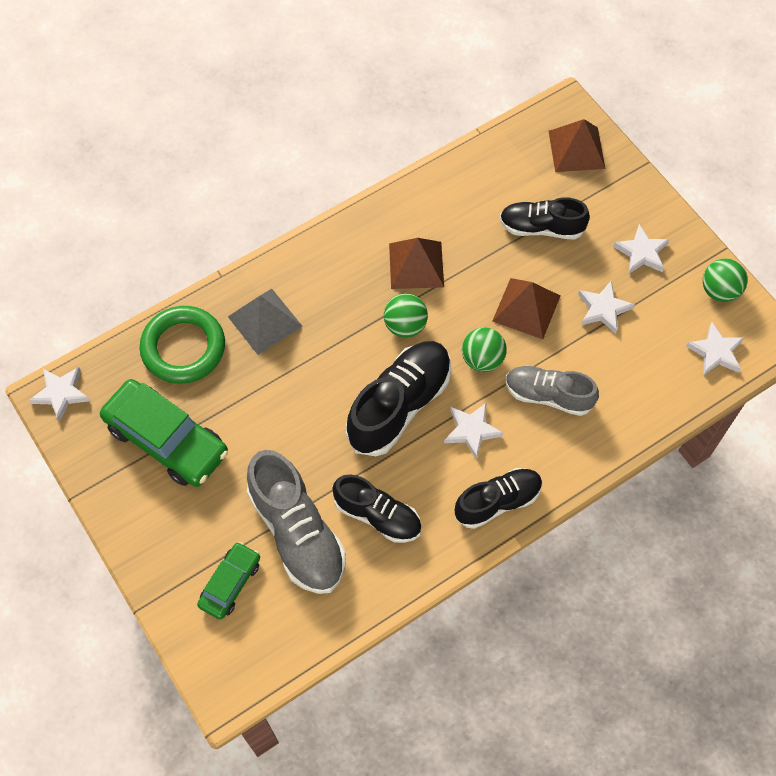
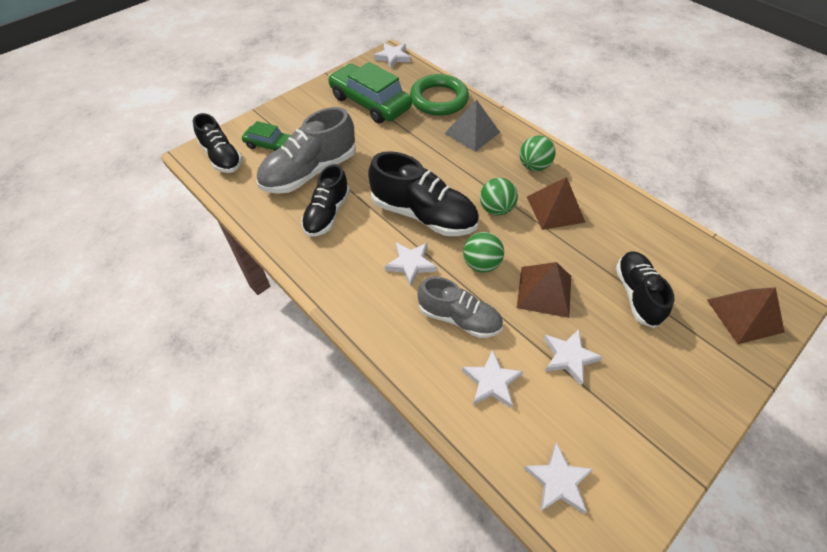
camera: 80 degrees right, 10 degrees down
green car [100,379,228,487] -> green car turned 105 degrees clockwise [328,62,412,123]
black shoe [455,468,543,529] -> black shoe moved to [193,113,242,173]
grey shoe [505,366,599,416] -> grey shoe turned 105 degrees clockwise [418,277,503,338]
white star [613,224,670,274] -> white star moved to [462,350,523,408]
green ball [703,258,748,302] -> green ball moved to [520,135,556,171]

